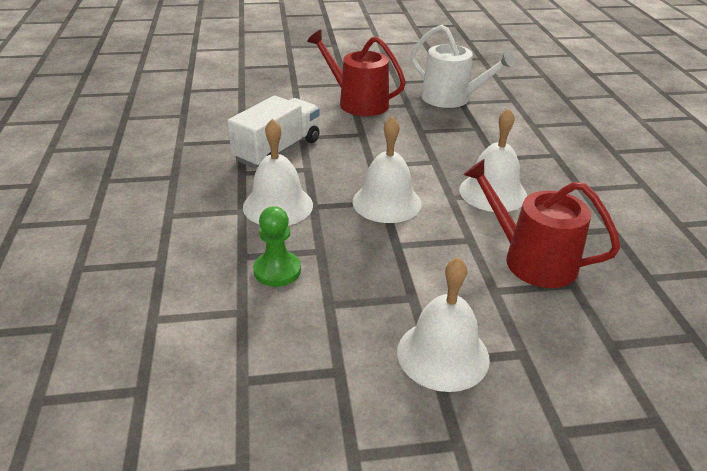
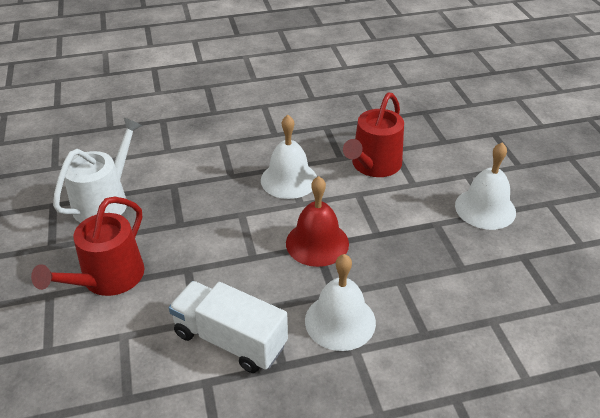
camera: 95 degrees left, 5 degrees up
green pawn [253,206,301,287] -> none
white bell [352,116,422,223] -> red bell [286,176,349,267]

